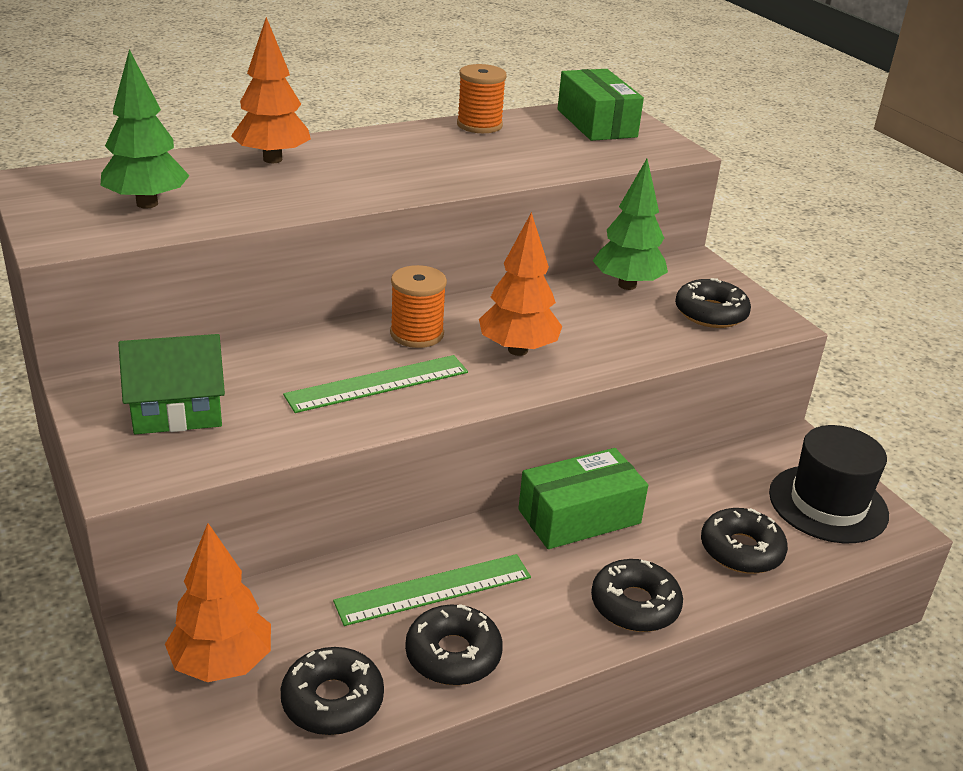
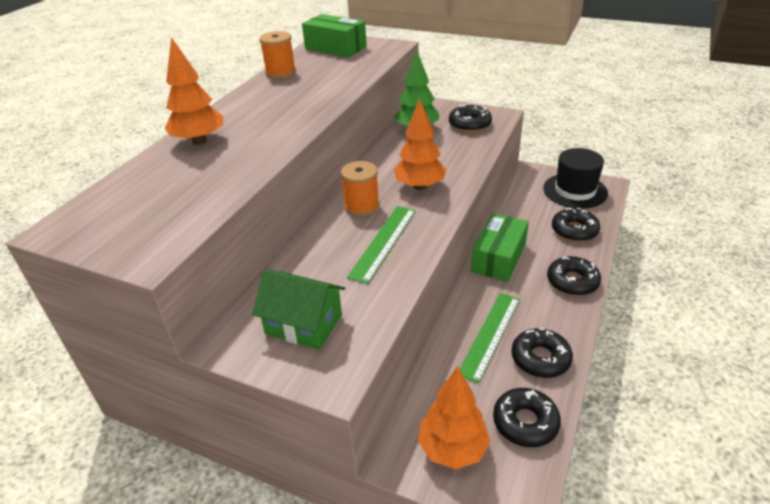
camera: 35 degrees left, 5 degrees up
green tree [100,49,190,208] -> none
green house [118,334,225,434] -> green house turned 75 degrees clockwise [252,269,345,350]

